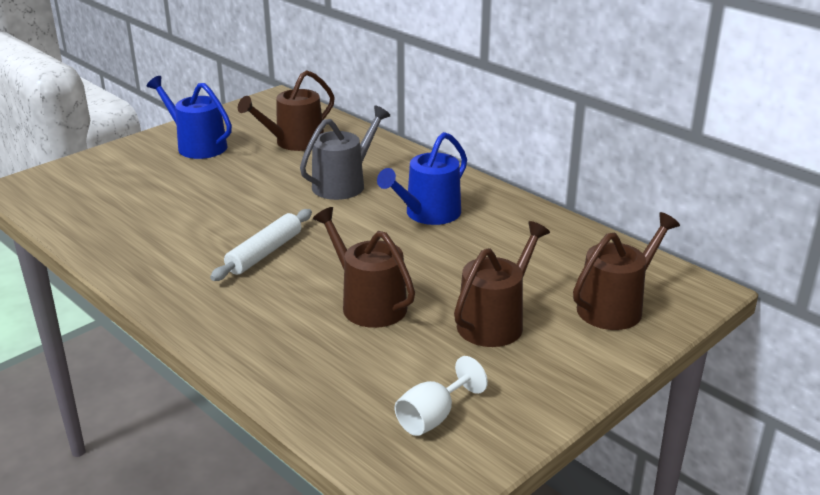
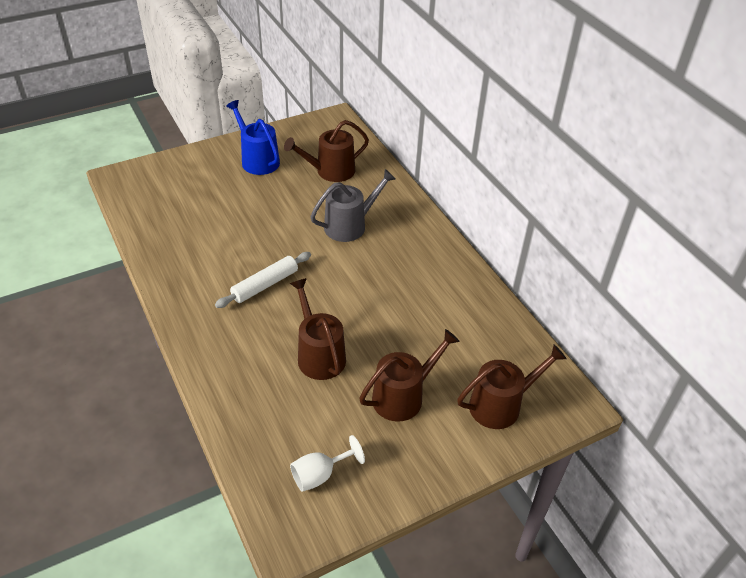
camera: 15 degrees right, 15 degrees up
blue watering can [377,132,467,225] -> none

